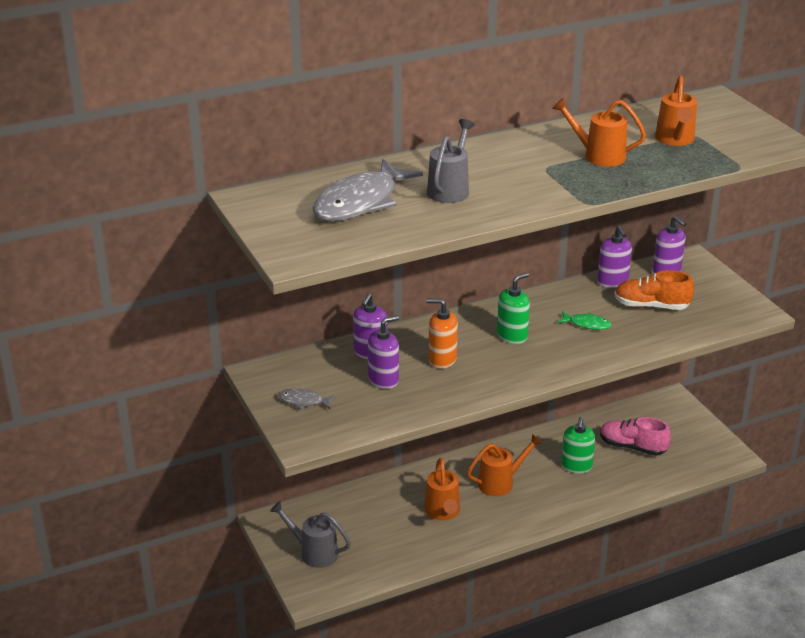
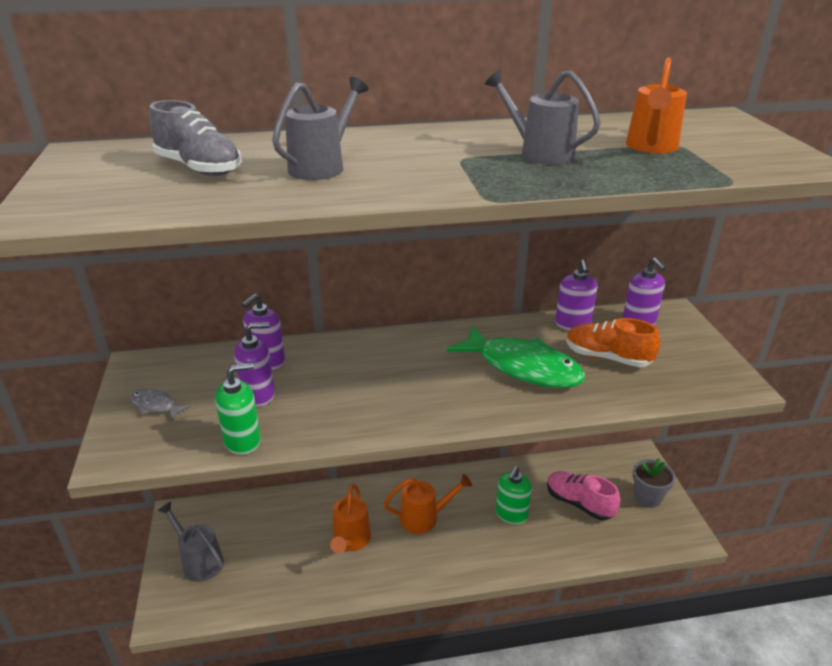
camera: 15 degrees right, 0 degrees up
grey fish [313,159,423,221] -> grey shoe [149,100,242,176]
orange soap dispenser [426,299,458,369] -> none
green soap dispenser [497,273,530,344] -> green soap dispenser moved to [215,363,261,455]
orange watering can [552,97,646,167] -> grey watering can [485,70,601,165]
green fish [558,311,612,330] -> green fish [447,325,586,388], size x2.24
none -> grey flower pot [633,458,675,508]

